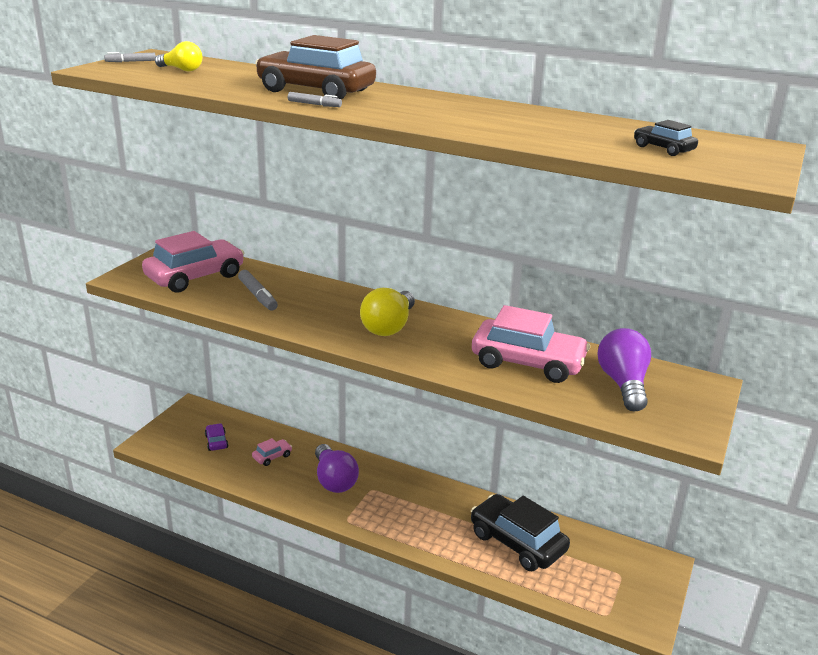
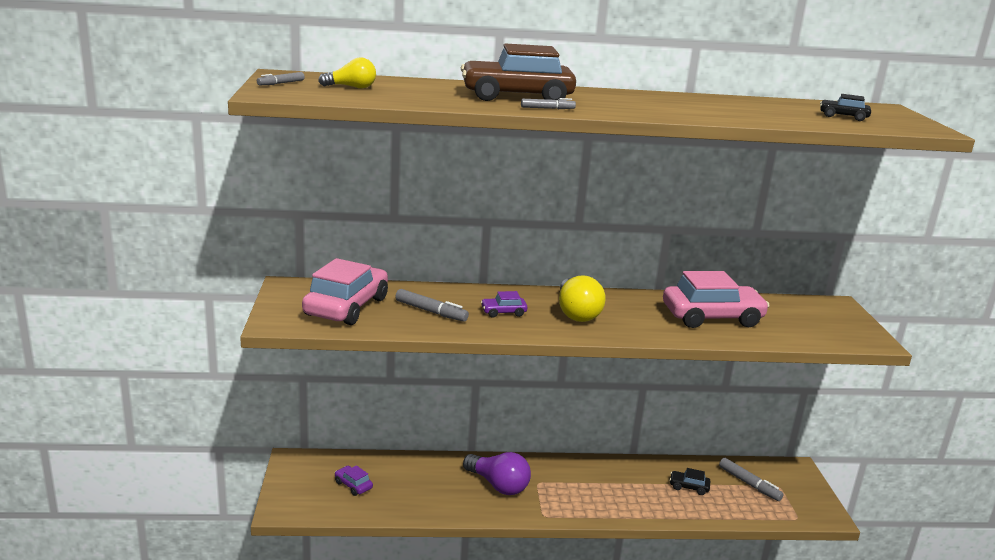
camera: 30 degrees left, 5 degrees down
pink car [252,438,292,466] -> none
black car [471,494,570,571] -> black car [669,468,710,495], size x0.44
purple light bulb [598,328,651,412] -> none
none -> purple car [481,291,527,318]
none -> grey marker [719,458,784,501]

